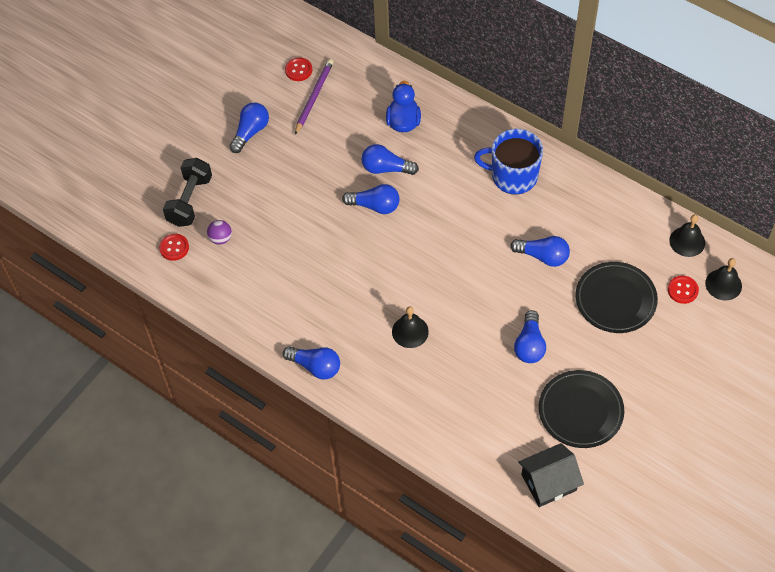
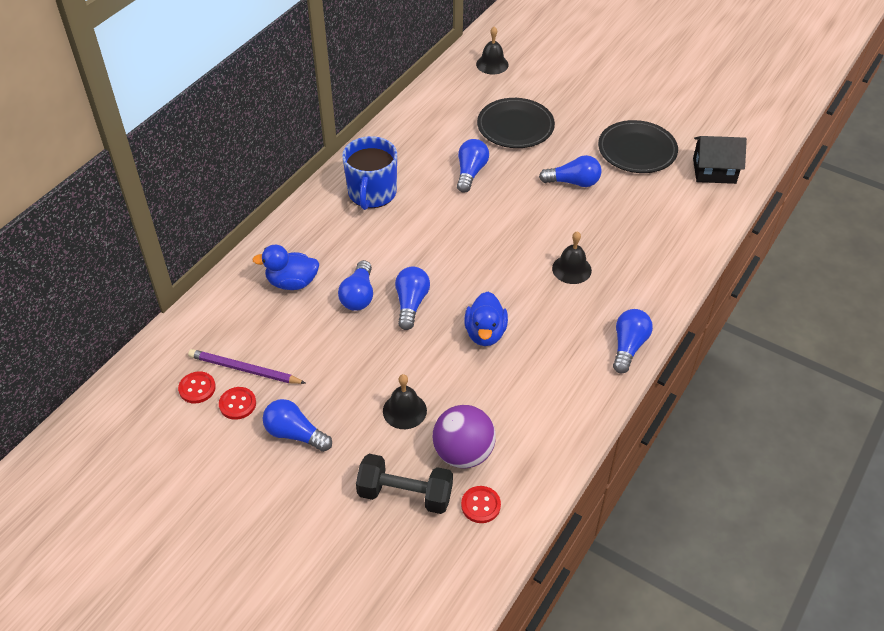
camera: 95 degrees left, 10 degrees down
purple ball [207,220,232,245] -> purple ball [433,405,496,468], size x1.96
black house [518,443,584,507] -> black house turned 60 degrees counterclockwise [693,136,747,184]
red button [668,276,699,304] -> red button moved to [219,387,256,420]
black bell [669,215,705,257] -> black bell moved to [383,374,427,429]
none -> blue duck [464,292,508,346]

